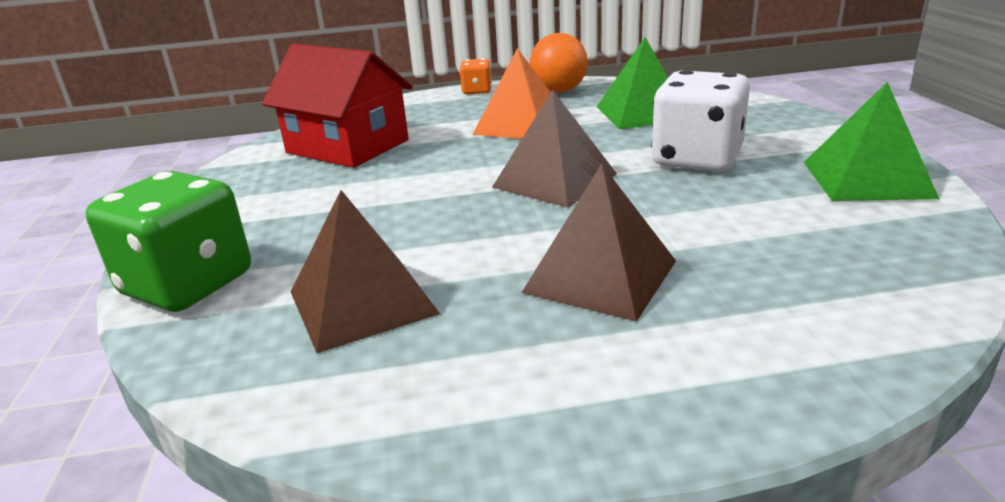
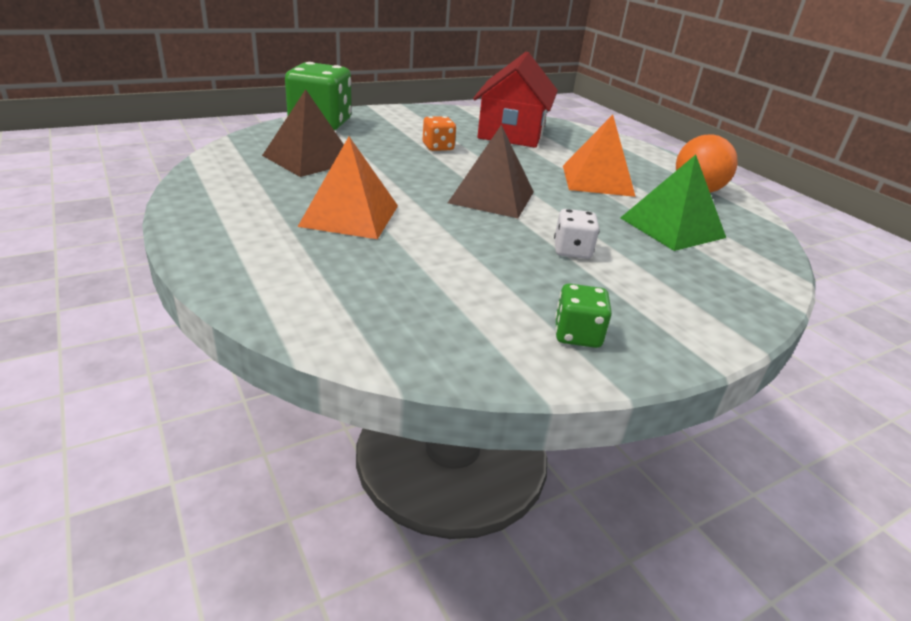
camera: 65 degrees right, 5 degrees up
orange dice [459,58,492,94] -> orange dice moved to [423,116,456,151]
brown pyramid [521,164,676,322] -> orange pyramid [298,137,398,239]
white dice [651,70,750,172] -> white dice [554,209,599,259], size x0.50
green pyramid [804,82,939,201] -> green dice [555,283,612,348]

